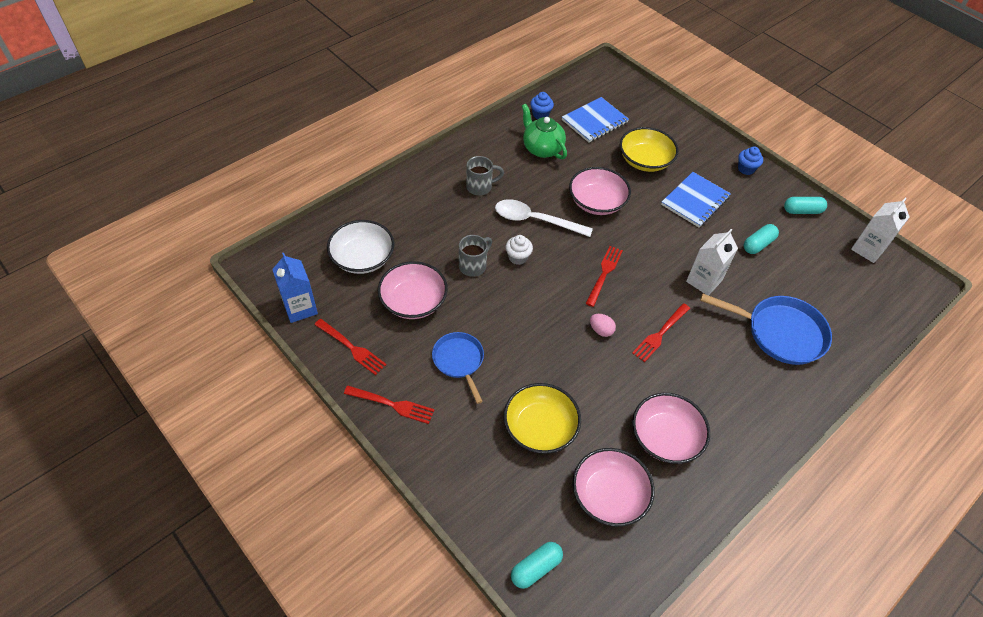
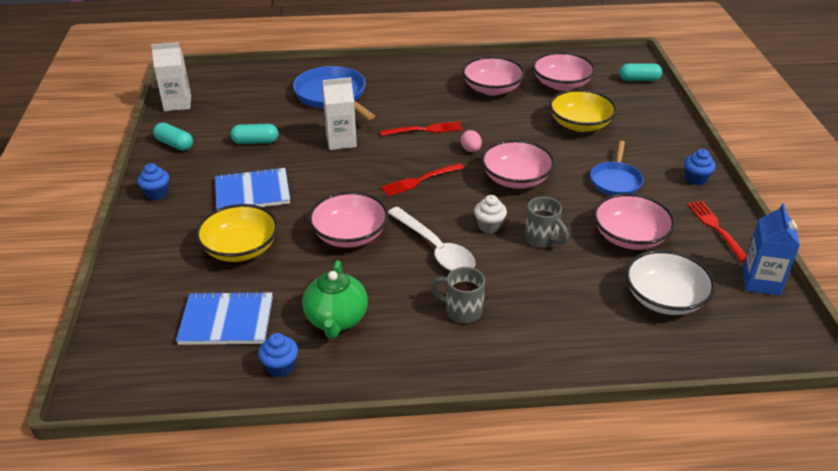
camera: 140 degrees left, 15 degrees down
red fork [344,386,435,424] -> blue cupcake [684,149,716,185]
grey mug [459,235,492,277] -> grey mug turned 120 degrees counterclockwise [525,197,569,248]
none -> pink bowl [481,140,555,189]

